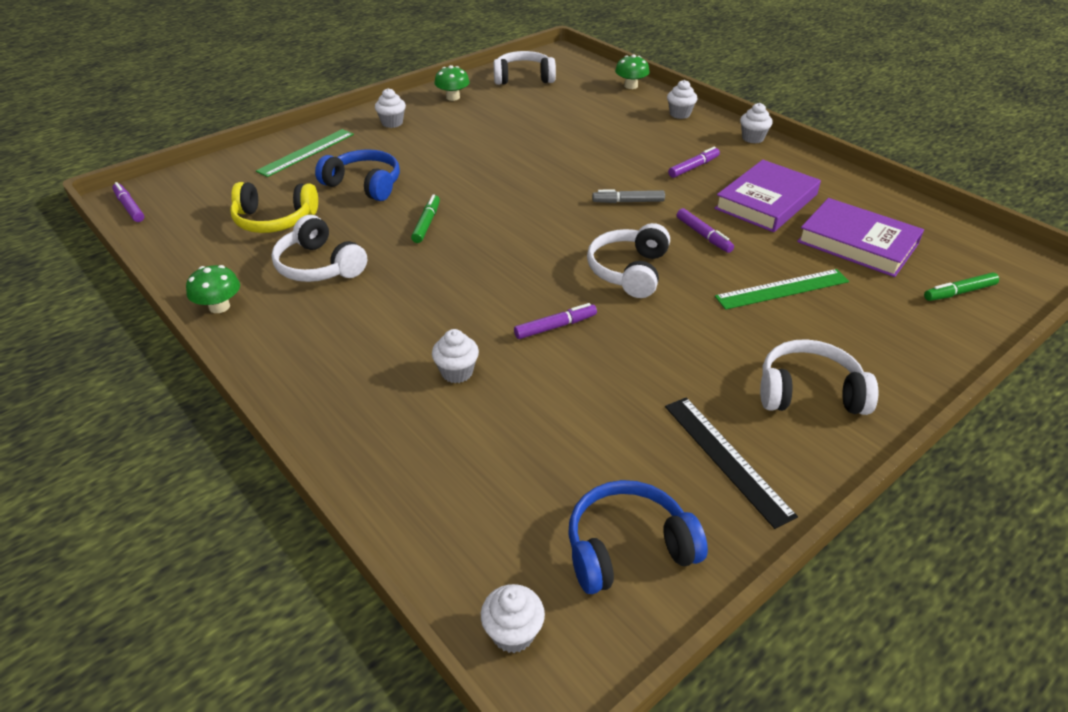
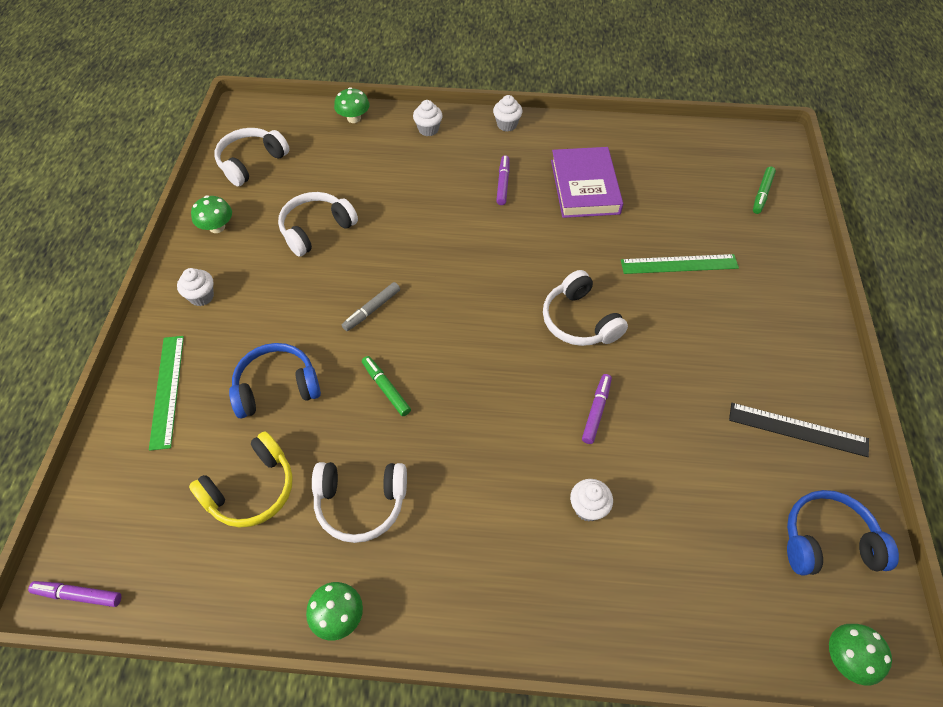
camera: 45 degrees left, 15 degrees up
white cupcake [481,584,545,653] -> green mushroom [829,624,892,685]
blue headphones [568,480,708,594] -> blue headphones turned 60 degrees clockwise [787,490,899,576]
grey marker [592,189,665,203] -> grey marker moved to [342,282,400,331]
purple marker [677,208,734,253] -> none
green ruler [715,269,849,310] -> green ruler turned 60 degrees clockwise [621,254,739,274]
white headphones [760,339,879,415] -> white headphones moved to [278,192,358,257]
purple book [797,198,924,277] -> none

